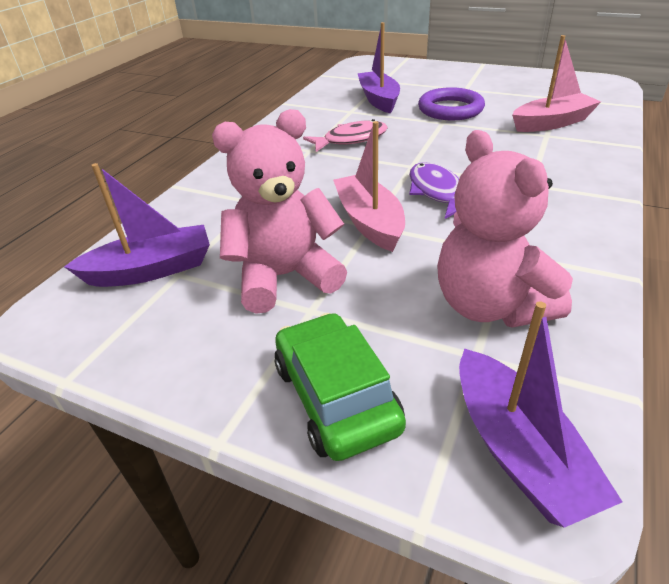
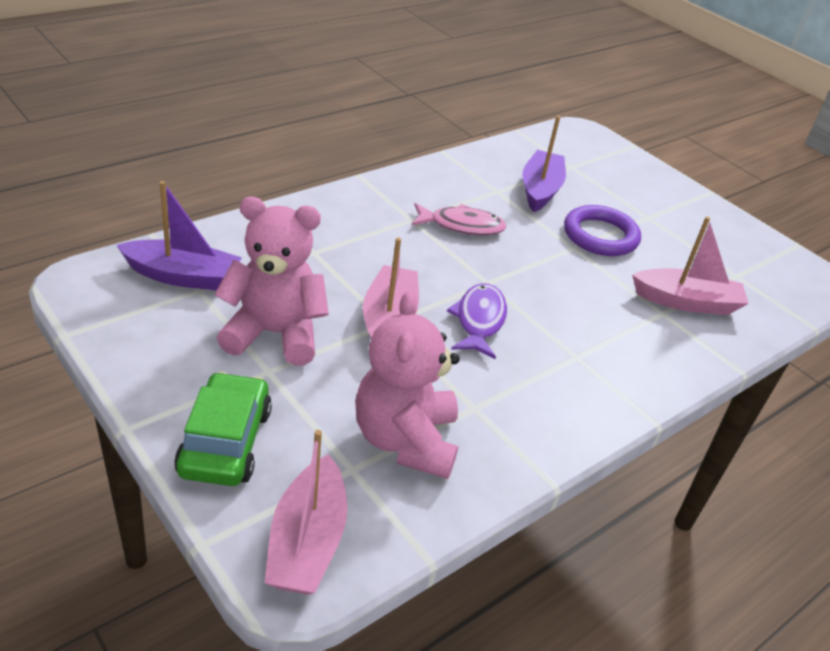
camera: 20 degrees right, 0 degrees up
purple boat [459,301,622,528] -> pink boat [265,430,347,595]

